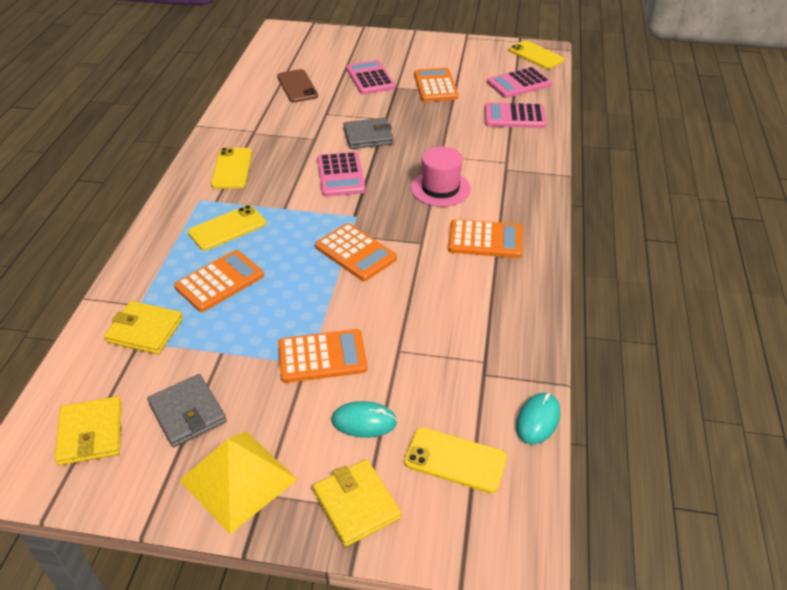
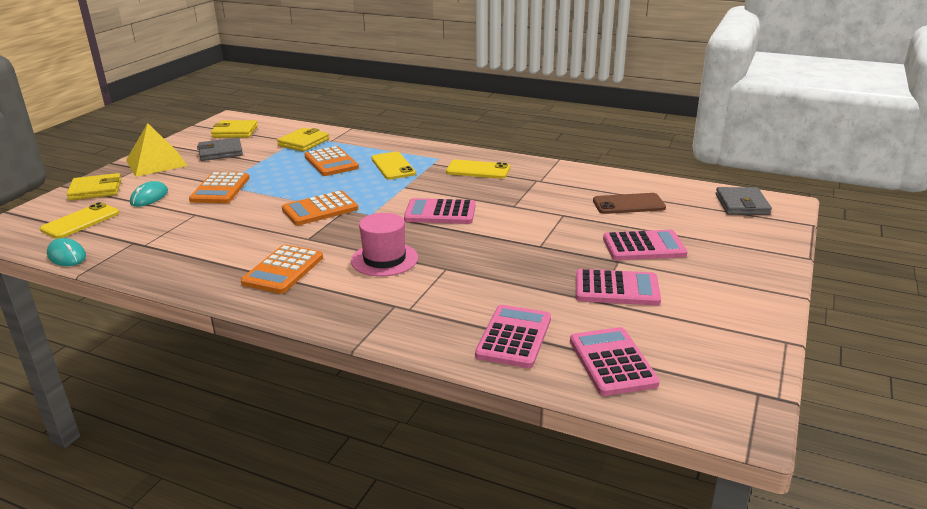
camera: 105 degrees right, 15 degrees down
grey wallet [343,118,394,149] -> grey wallet moved to [716,187,772,215]
orange calculator [414,68,458,102] -> pink calculator [576,269,661,305]
yellow phone [509,40,564,69] -> none

